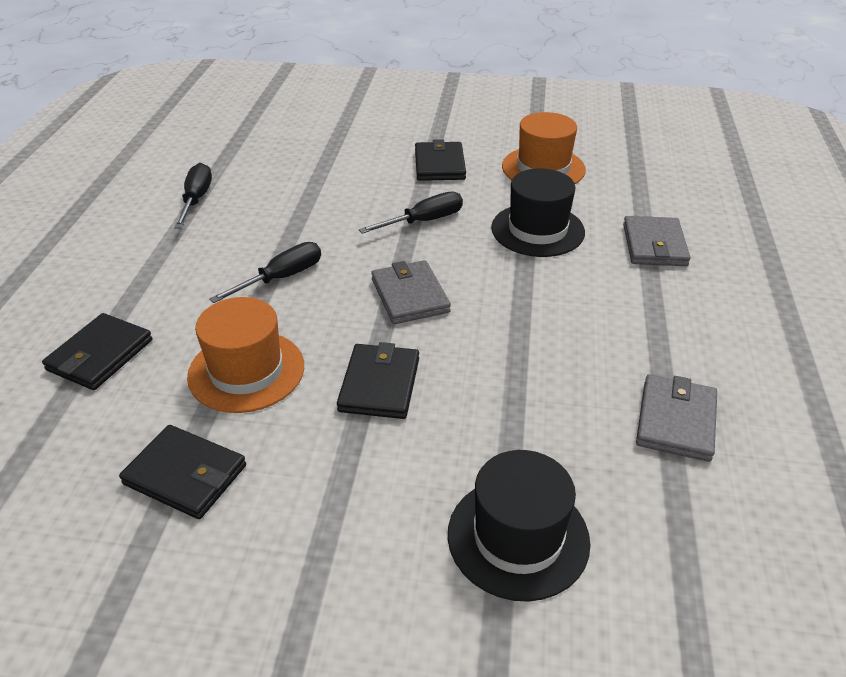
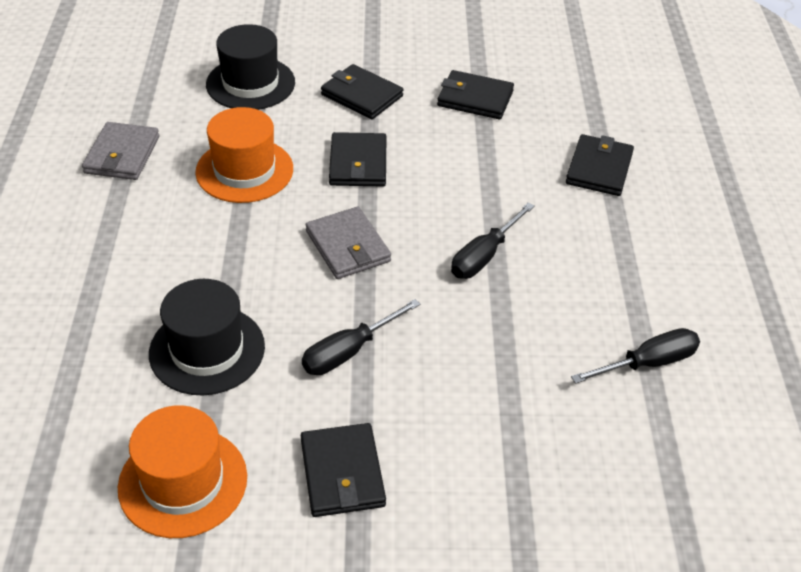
camera: 170 degrees right, 5 degrees up
black screwdriver [174,163,212,228] -> black screwdriver turned 105 degrees counterclockwise [571,328,700,384]
orange hat [187,297,304,413] -> orange hat moved to [195,107,293,203]
grey wallet [623,216,691,266] -> none
none -> black wallet [321,64,404,119]

